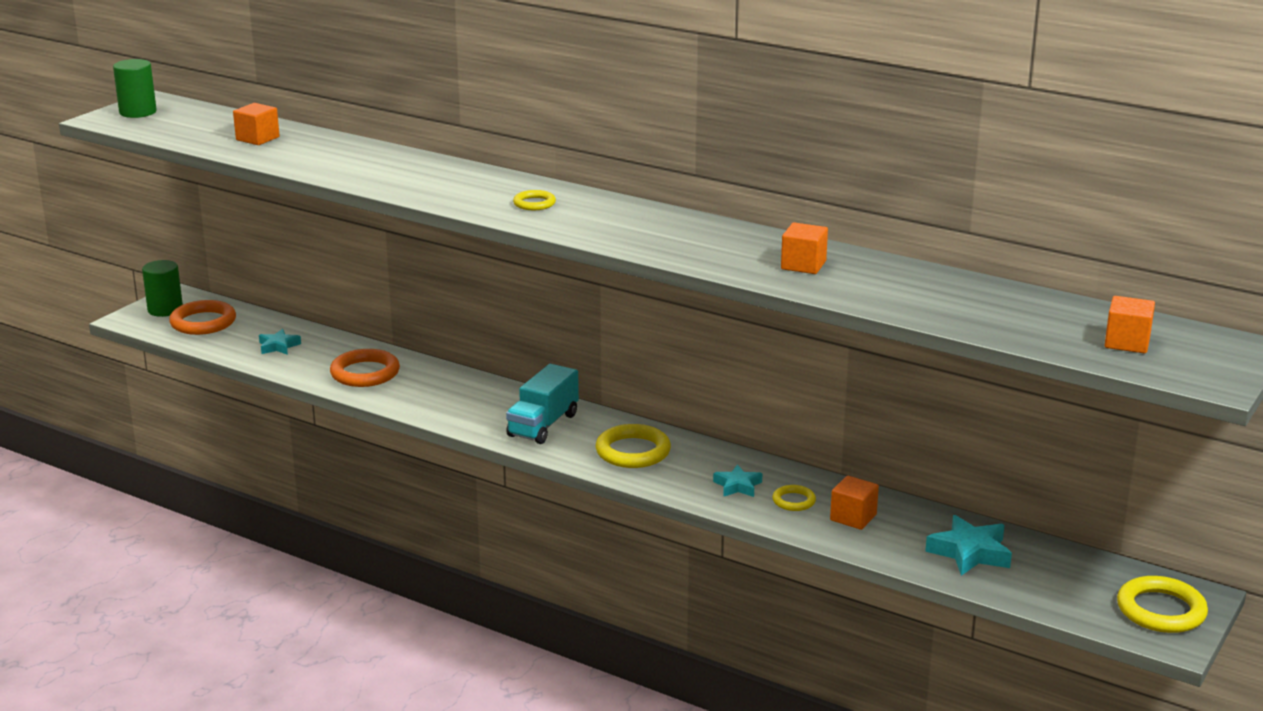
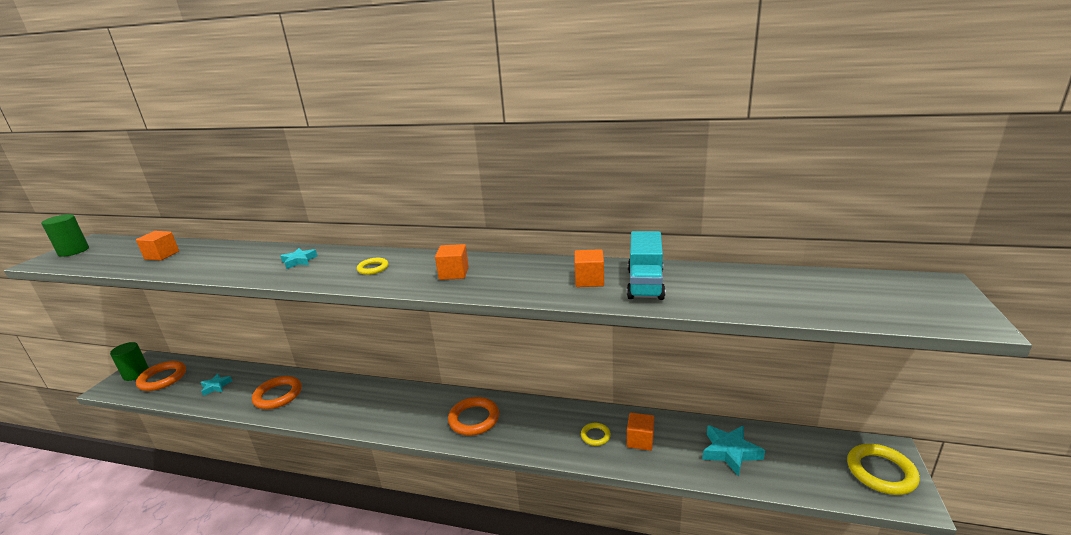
camera: 15 degrees left, 0 degrees up
turquoise truck [506,364,579,444] -> turquoise truck moved to [627,231,665,300]
yellow ring [596,424,671,468] -> orange ring [448,397,499,435]
turquoise star [713,464,762,497] -> turquoise star moved to [281,248,317,269]
orange cube [1104,296,1155,354] -> orange cube moved to [435,244,469,280]

